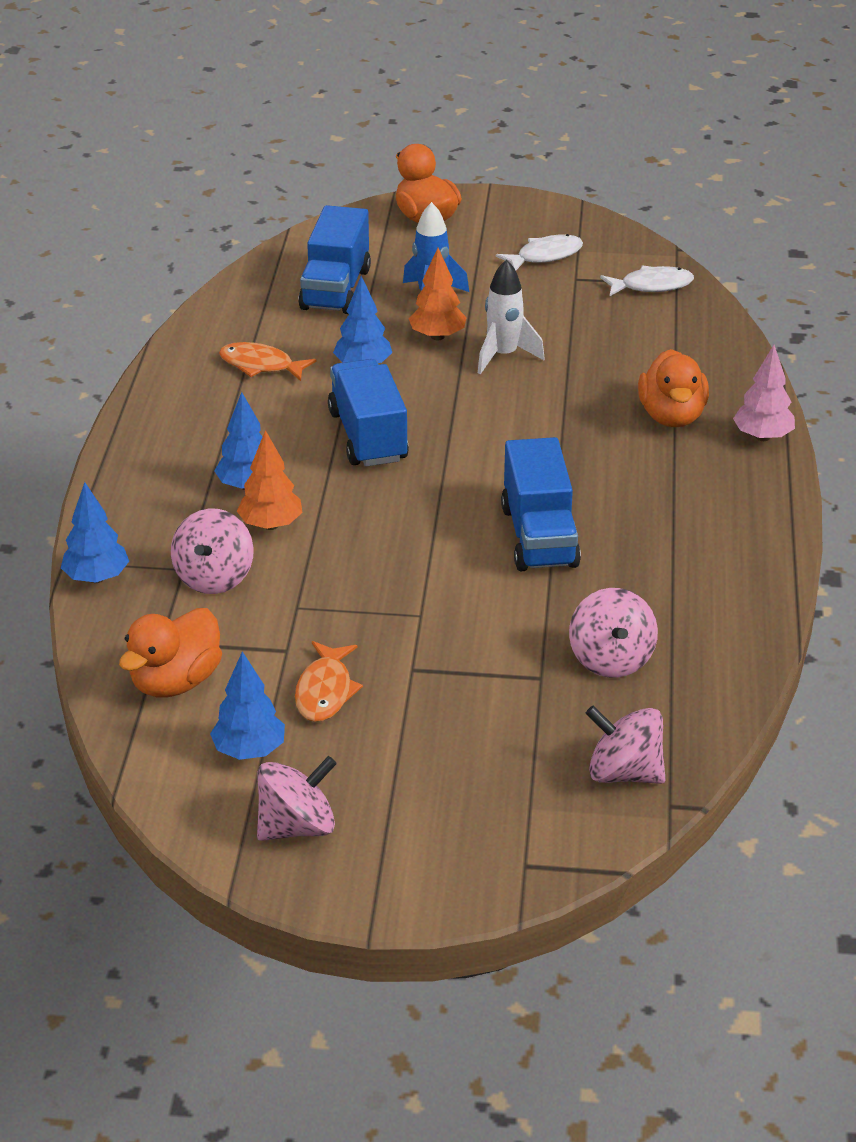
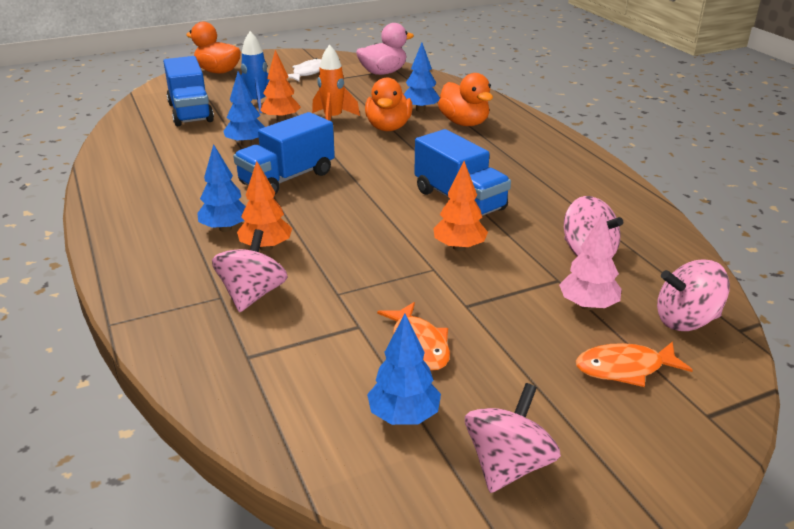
camera: 30 degrees left, 5 degrees down
blue tree [61,482,129,583] -> blue tree moved to [404,42,440,112]
orange duck [119,608,222,697] -> orange duck moved to [365,78,412,131]
pink spinning top [171,509,254,594] -> pink spinning top turned 150 degrees counterclockwise [212,229,288,312]
orange fish [219,342,317,381] -> orange fish moved to [576,341,693,387]
blue truck [328,359,409,467] -> blue truck turned 90 degrees counterclockwise [233,112,335,195]
white rocket [478,259,545,374] -> orange rocket [312,44,360,121]
white fish [600,265,694,297] -> pink duck [356,23,414,75]
pink tree [733,345,795,441] -> pink tree moved to [559,213,621,310]
none -> orange tree [433,161,488,251]

